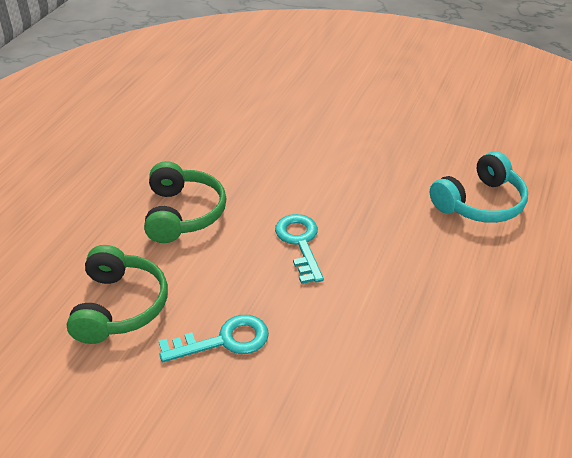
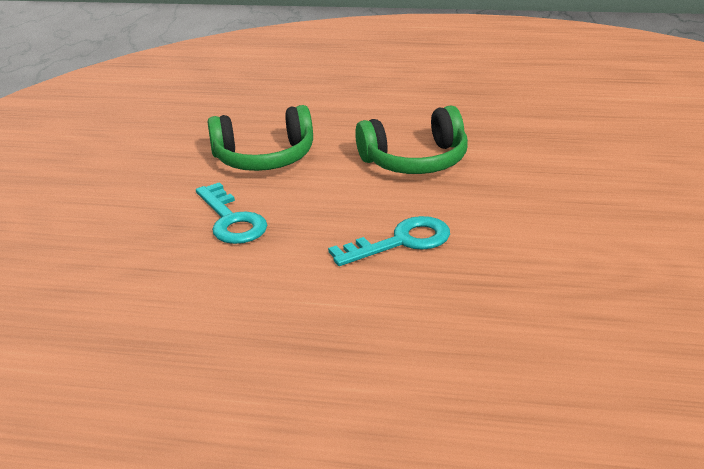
camera: 80 degrees right, 10 degrees down
turquoise headphones [430,151,528,223] -> none

